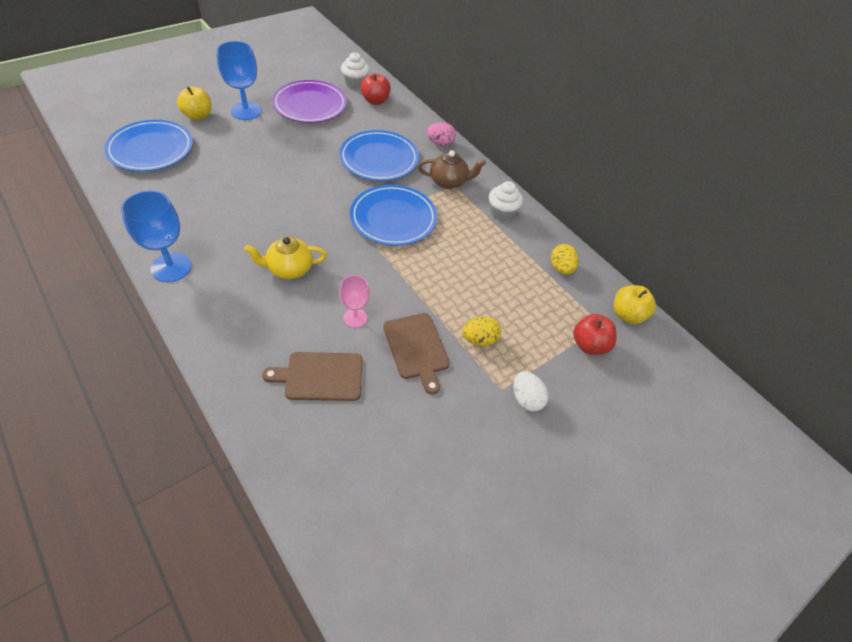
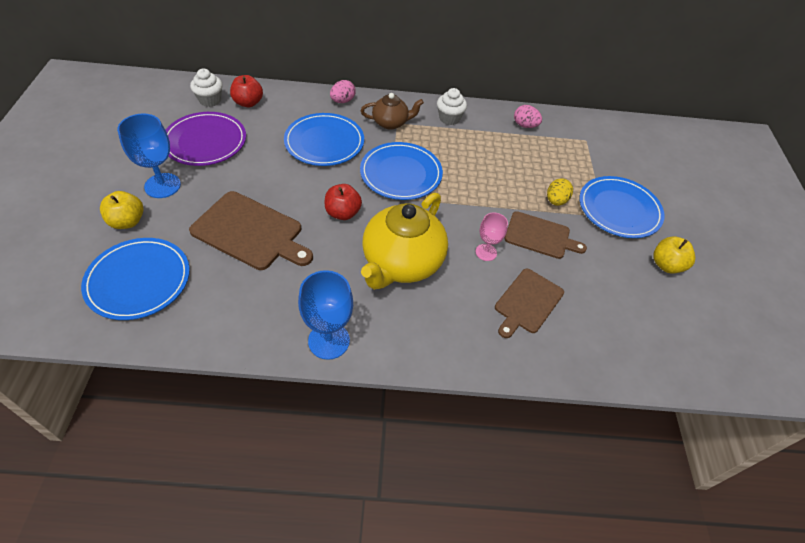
camera: 50 degrees left, 0 degrees up
yellow teapot [244,237,327,279] -> yellow teapot [361,193,448,290], size x1.84
brown teapot [418,150,486,189] -> brown teapot turned 45 degrees clockwise [361,93,424,130]
white egg [514,371,548,412] -> blue plate [580,176,665,238]
yellow egg [551,244,578,275] -> pink egg [514,105,542,128]
red apple [573,314,617,355] -> red apple moved to [325,184,362,220]
yellow apple [614,285,656,324] -> yellow apple moved to [653,237,695,274]
none -> brown cutting board [189,191,313,270]

